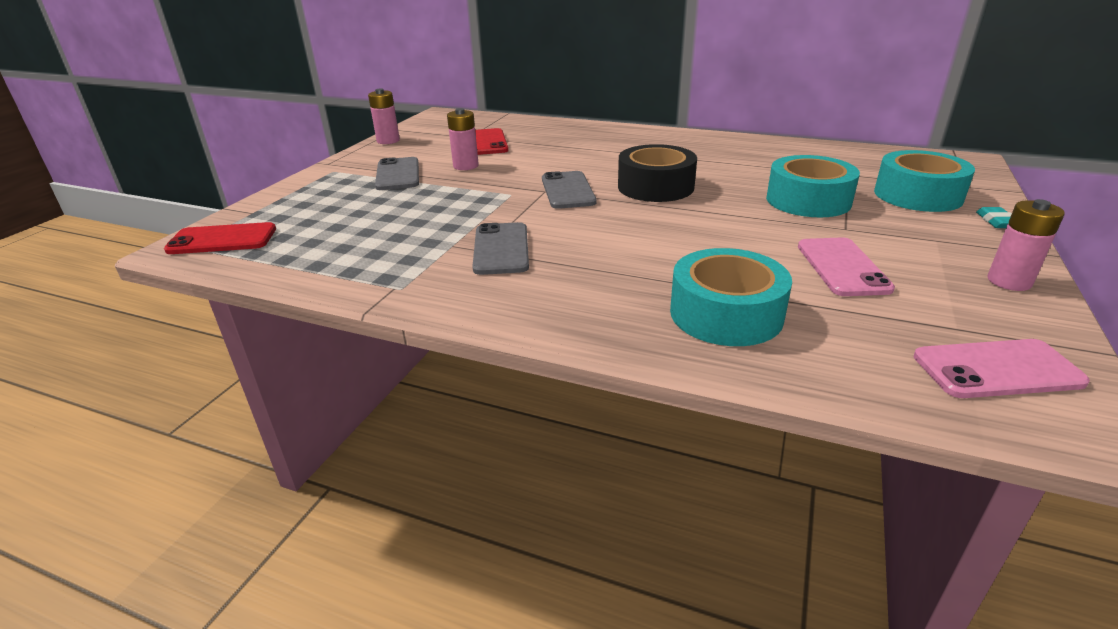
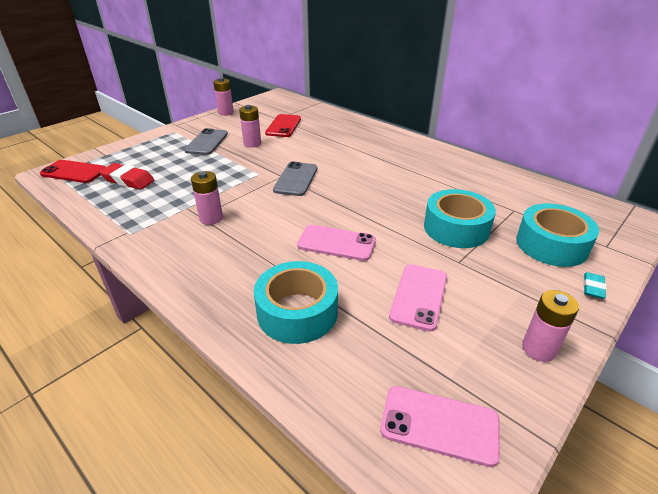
camera: 20 degrees right, 5 degrees up
grey phone [472,222,529,275] -> pink battery [191,171,223,225]
black tape [618,144,697,202] -> none
none -> red eraser [100,163,154,190]
none -> pink phone [297,225,376,261]

